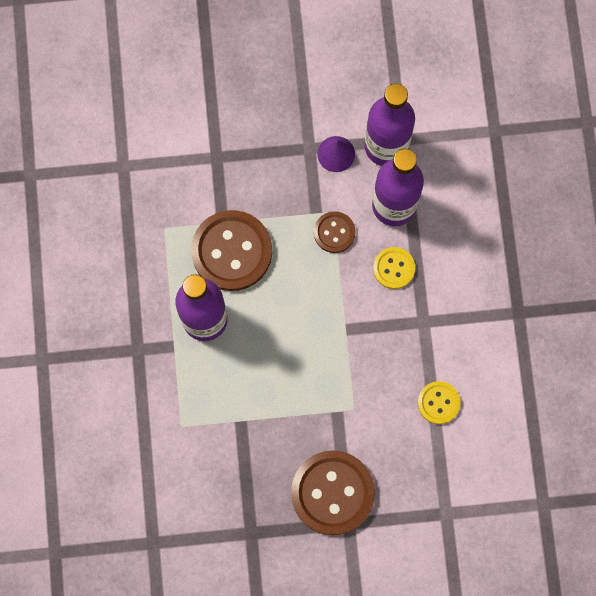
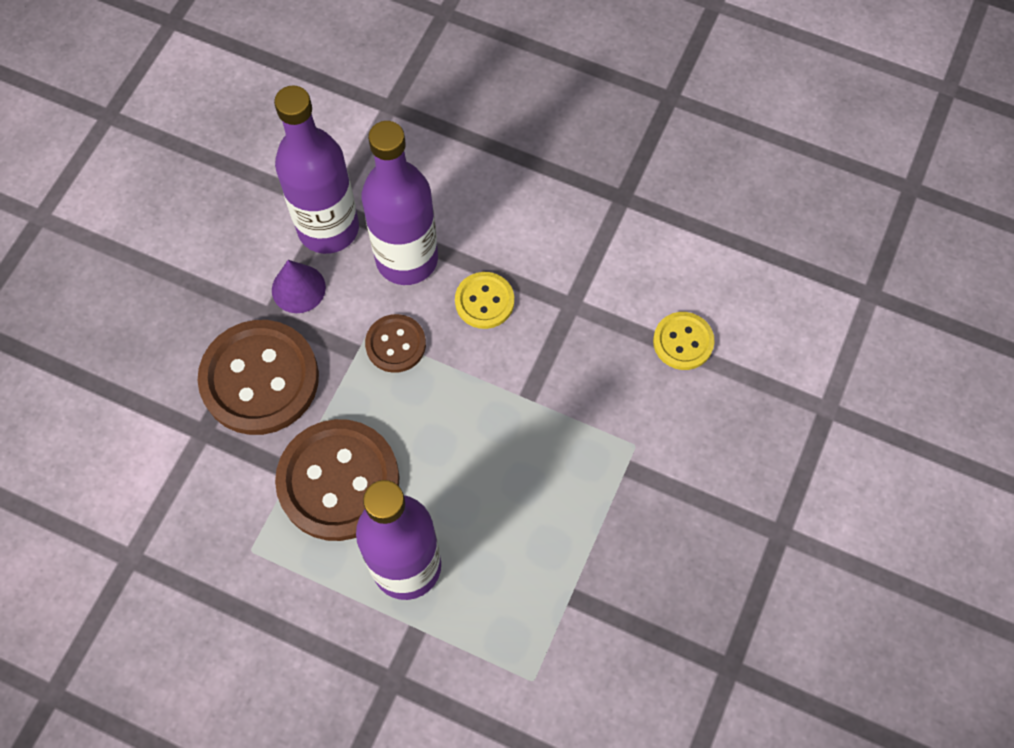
camera: 60 degrees left, 10 degrees down
brown button [291,450,375,535] -> brown button moved to [197,320,319,435]

